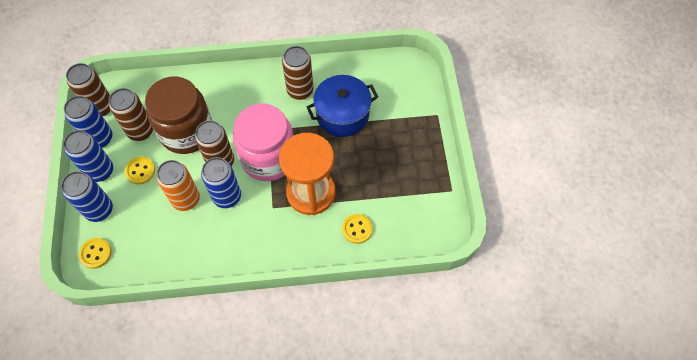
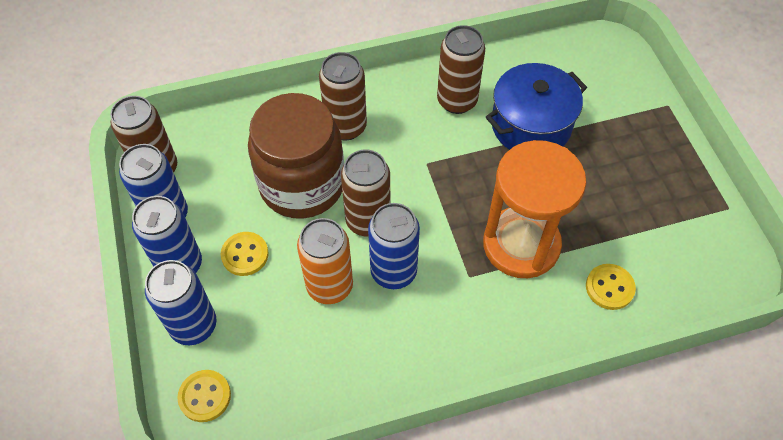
camera: 10 degrees left, 5 degrees down
brown can [109,88,153,141] -> brown can moved to [319,52,367,140]
pink jar [233,104,294,181] -> none

